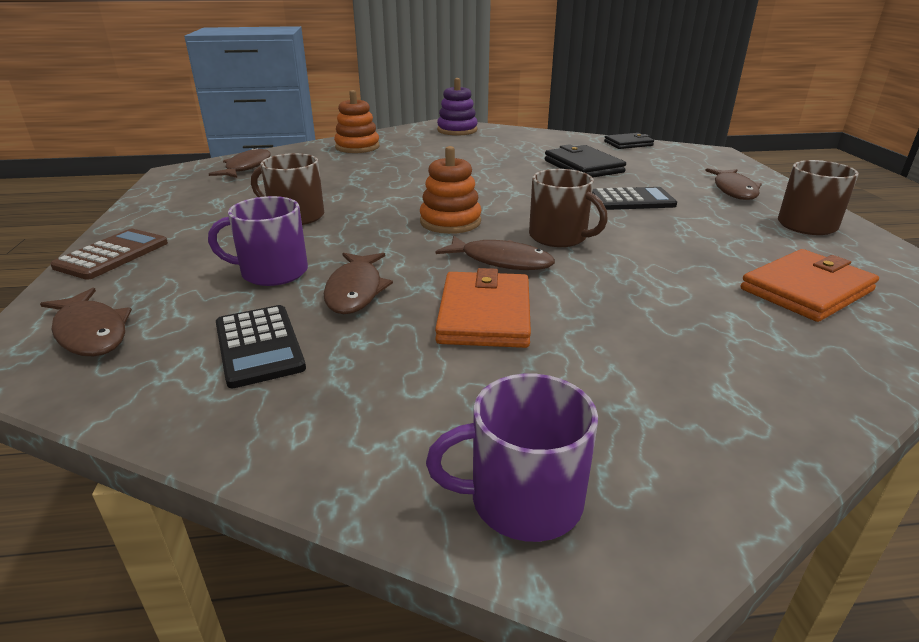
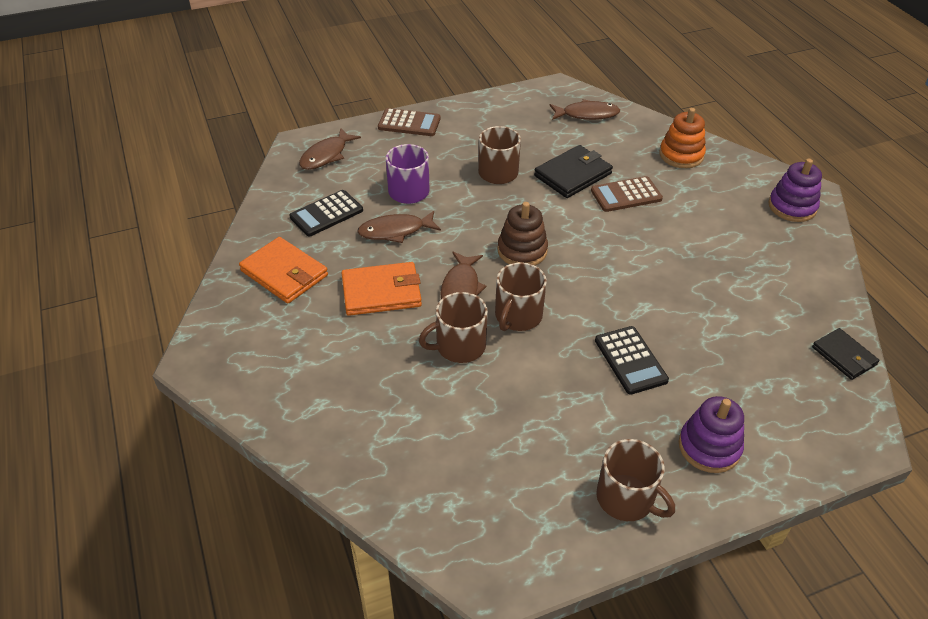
camera: 75 degrees right, 15 degrees up
orange stacking toy [420,146,481,234] -> brown stacking toy [497,202,548,265]
purple mug [426,374,598,542] -> none
black wallet [545,144,626,178] -> black wallet moved to [534,145,613,198]
brown fish [705,168,762,200] -> purple stacking toy [679,396,744,473]
orange wallet [740,249,879,322] -> orange wallet moved to [239,237,328,304]
none -> brown mug [419,292,488,363]
none -> brown calculator [591,176,663,212]

